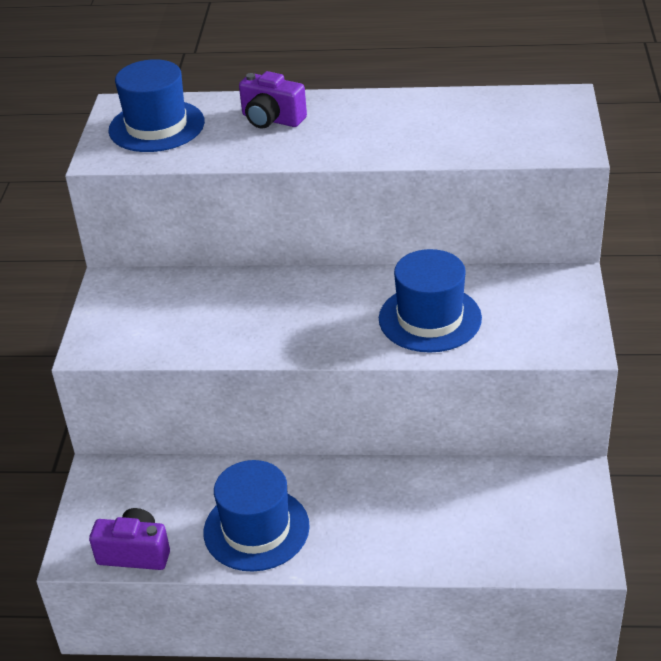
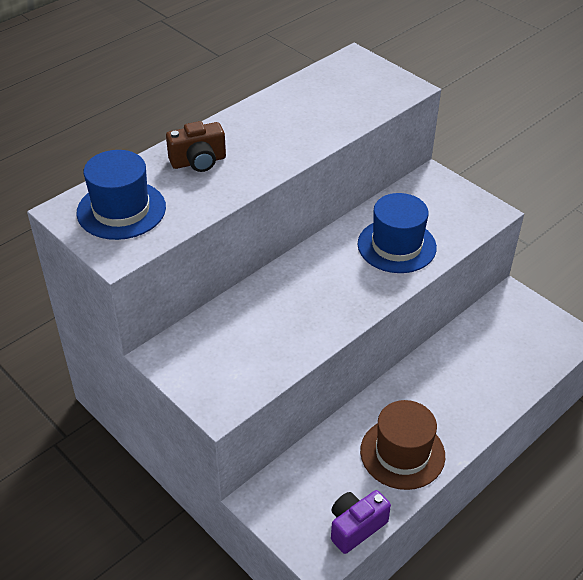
camera: 50 degrees left, 5 degrees up
blue hat [204,460,310,572] -> brown hat [360,400,445,490]
purple camera [239,71,307,129] -> brown camera [166,121,226,172]

